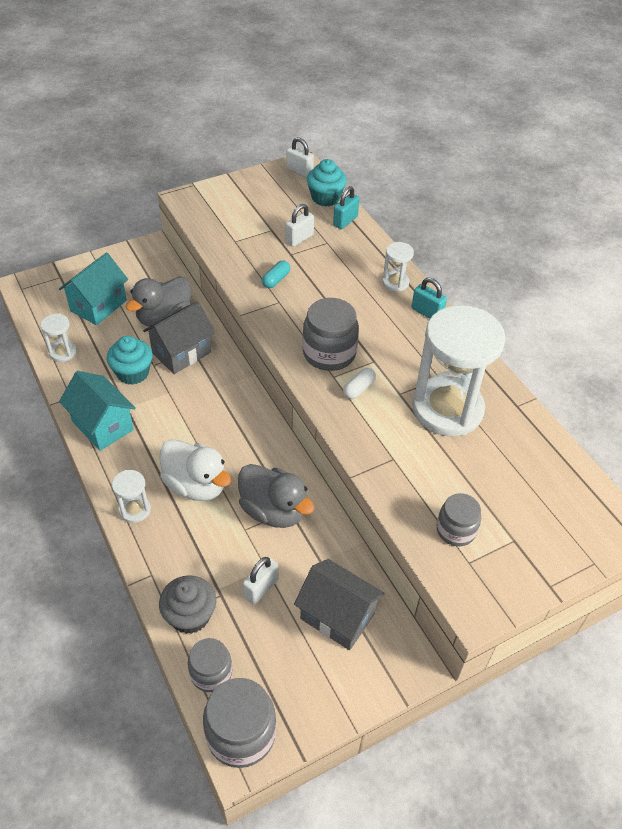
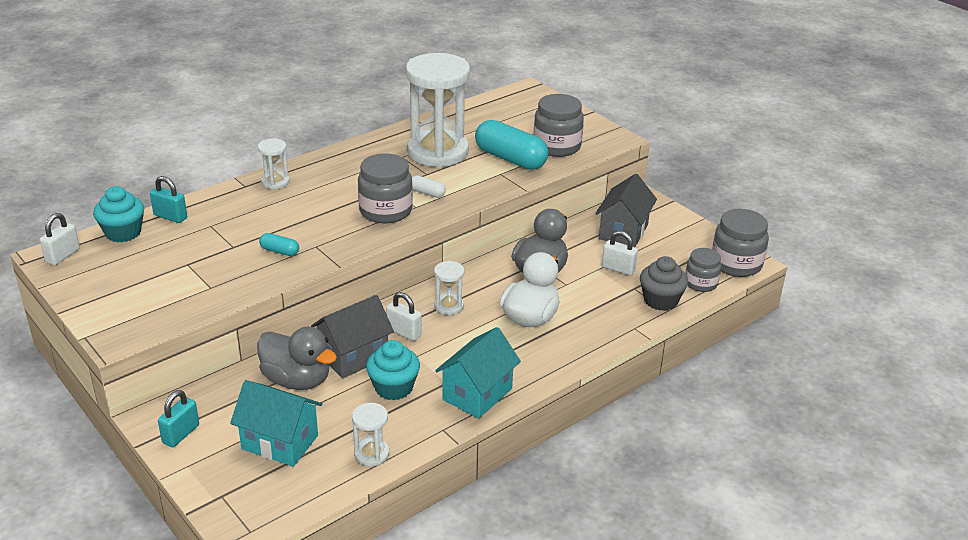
camera: 100 degrees left, 15 degrees down
white hourglass [112,470,151,523] -> white hourglass moved to [434,261,464,315]
grey house [143,301,215,374] -> grey house turned 75 degrees counterclockwise [311,295,394,378]
white padlock [286,204,314,247] -> white padlock moved to [386,292,422,341]
turquoise padlock [412,278,447,319] -> turquoise padlock moved to [158,390,199,447]
grey jar [437,493,481,546] -> grey jar [533,94,584,157], size x1.58
none -> turquoise capsule [475,120,549,170]

